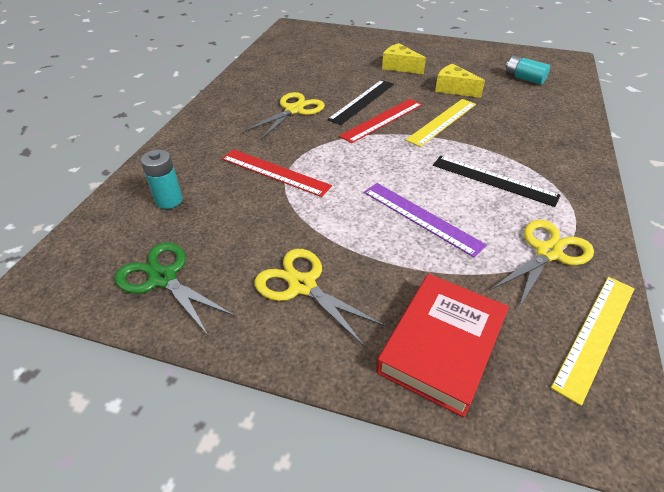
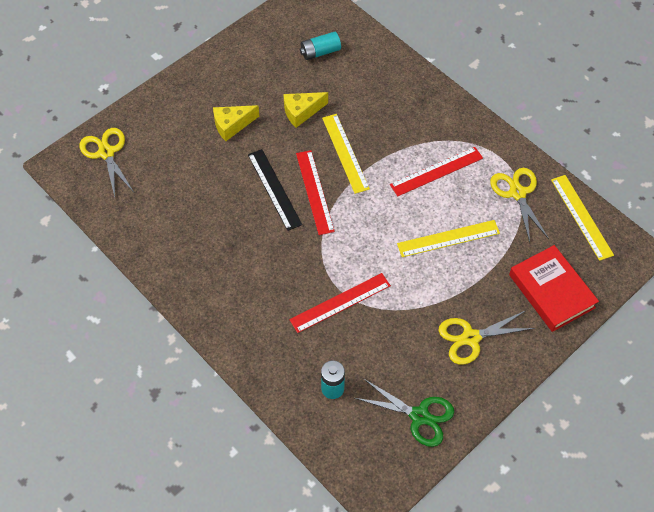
camera: 60 degrees left, 15 degrees up
green scissors [114,242,235,335] -> green scissors turned 135 degrees counterclockwise [355,379,454,447]
yellow scissors [245,92,325,139] -> yellow scissors moved to [79,128,134,197]
purple ruler [364,183,487,257] -> yellow ruler [397,220,500,257]
black ruler [433,156,561,207] -> red ruler [390,147,483,196]

